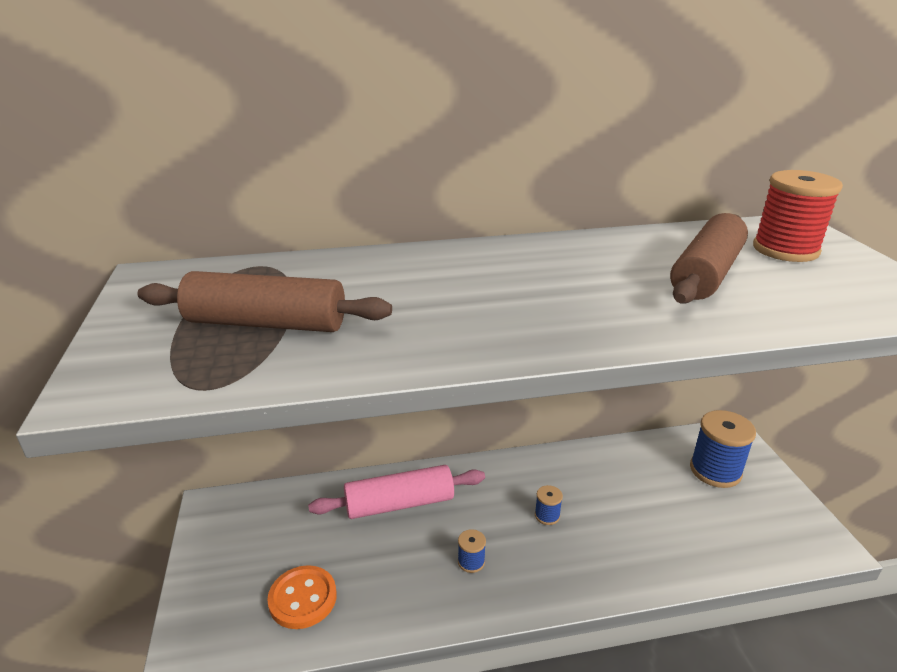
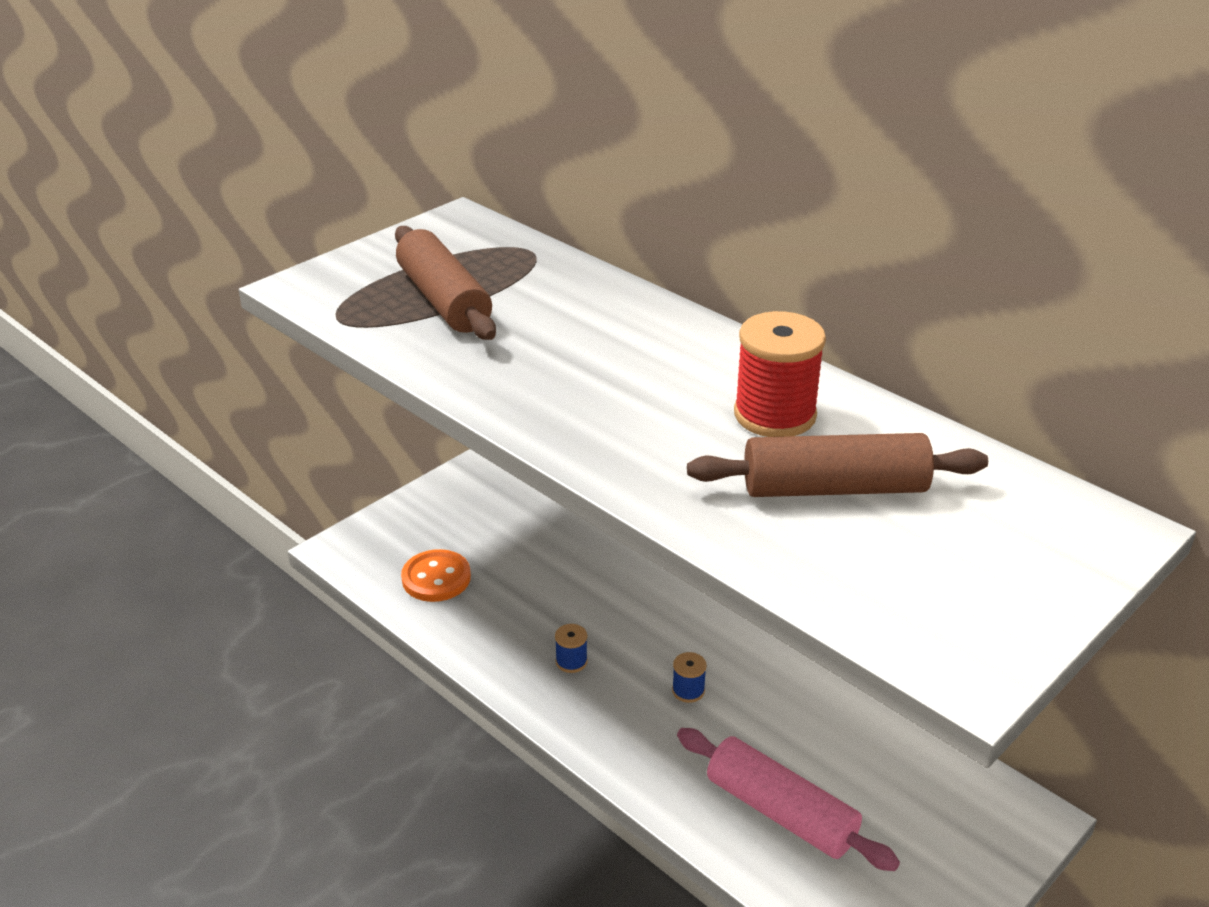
camera: 55 degrees right, 5 degrees up
pink rolling pin [308,465,485,519] -> pink rolling pin moved to [677,728,900,871]
blue spool [690,410,756,488] -> none
red spool [753,170,843,262] -> red spool moved to [734,311,826,437]

